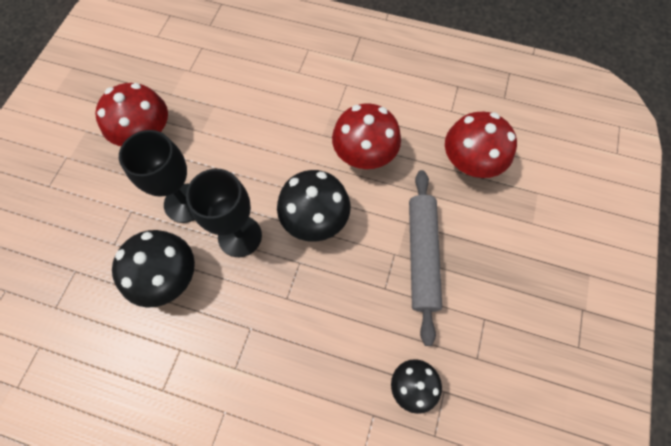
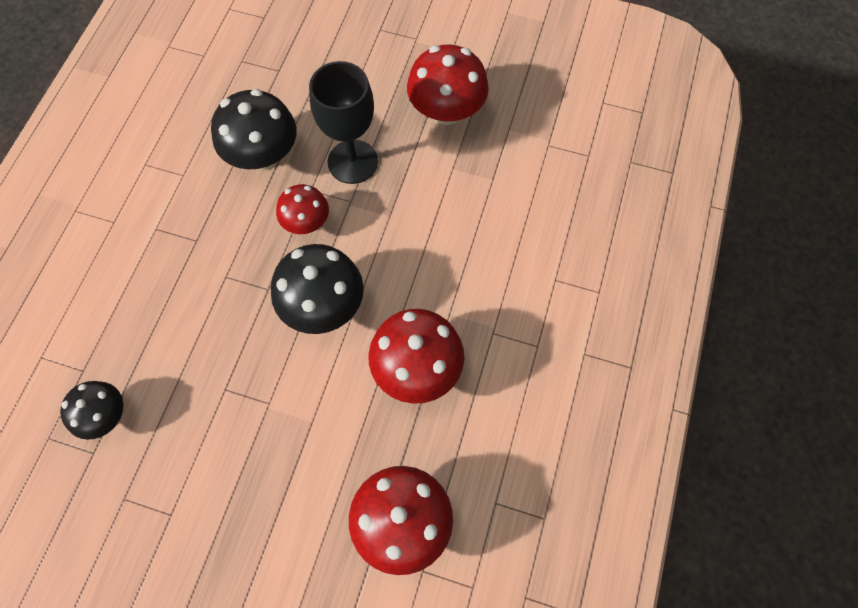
camera: 90 degrees right, 0 degrees up
black goblet [186,169,262,257] -> red mushroom [276,184,329,234]
grey rolling pin [409,170,442,346] -> none

